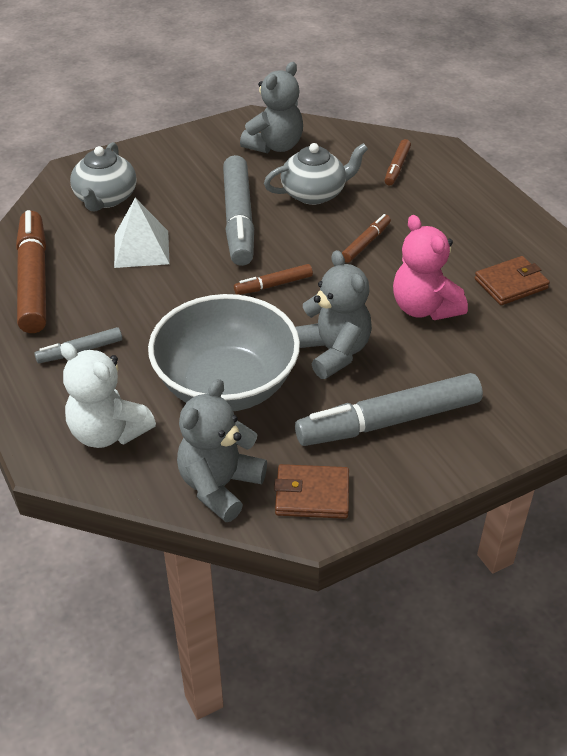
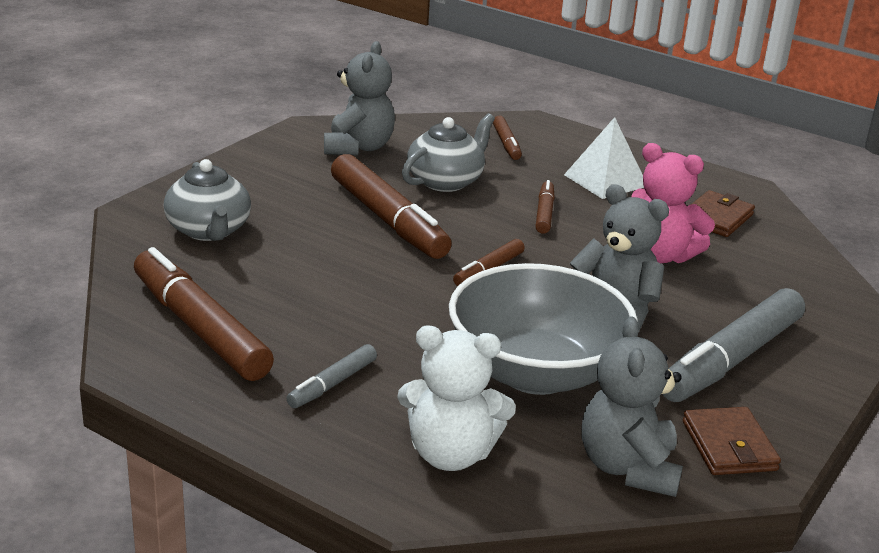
camera: 30 degrees left, 15 degrees down
white pyramid [114,198,170,268] -> white pyramid moved to [564,117,644,199]
grey marker [223,155,254,266] -> brown marker [331,154,452,259]
brown wallet [274,464,349,519] -> brown wallet turned 75 degrees counterclockwise [683,407,781,475]

